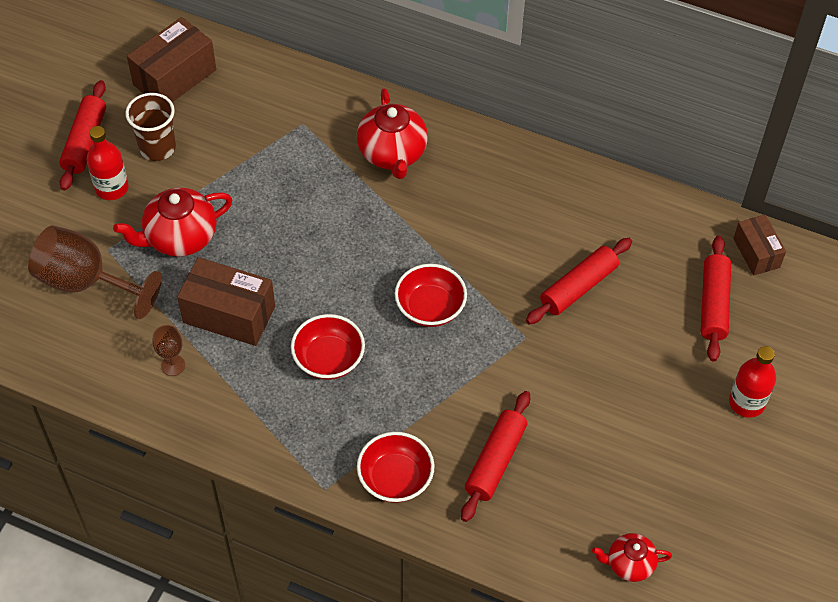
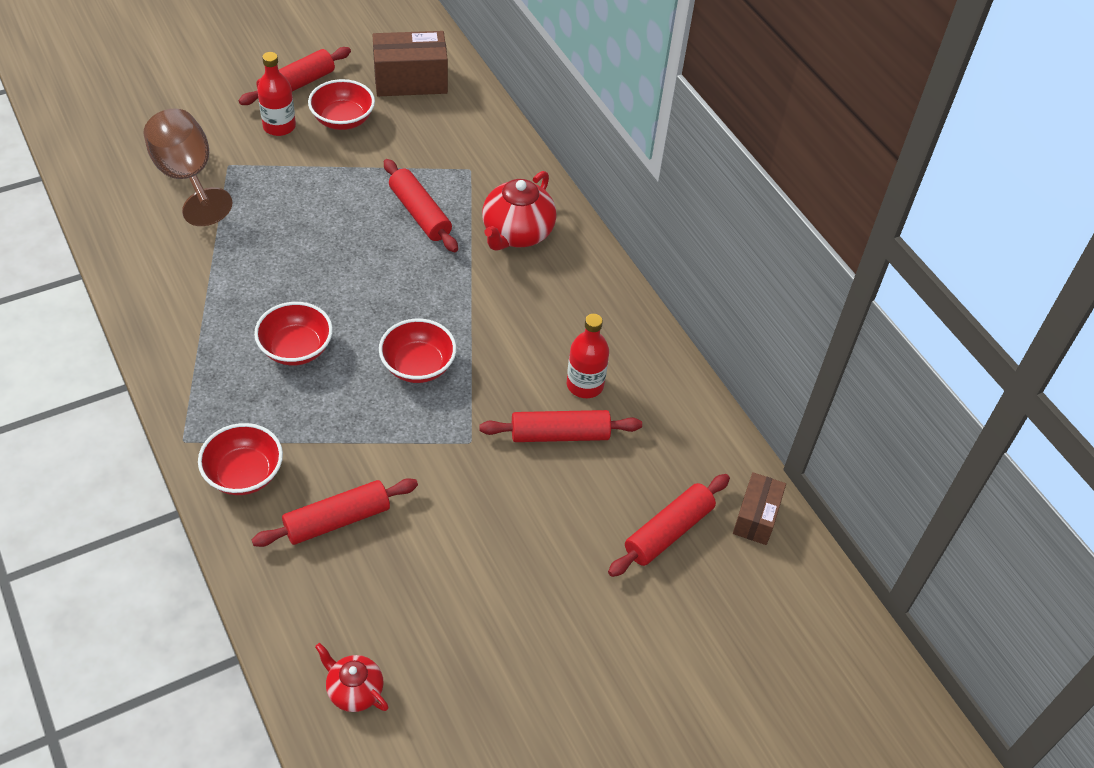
camera: 35 degrees right, 5 degrees down
red teapot [113,187,232,257] -> none
brown cup [125,93,176,161] -> red bowl [308,79,375,130]
brown goblet [153,325,185,376] -> none
brown box [177,257,275,346] -> none
red bottle [729,346,776,418] -> red bottle moved to [567,314,609,398]
none -> red rolling pin [384,159,458,252]

